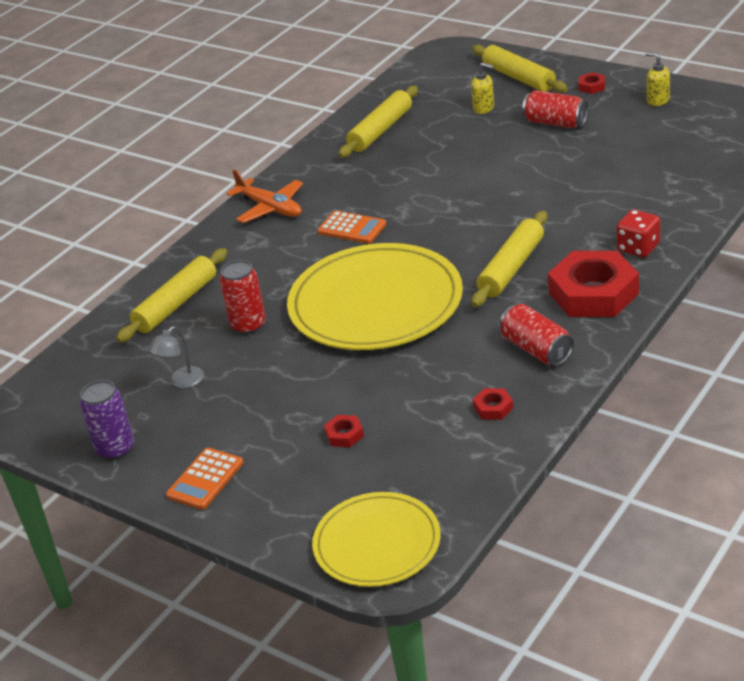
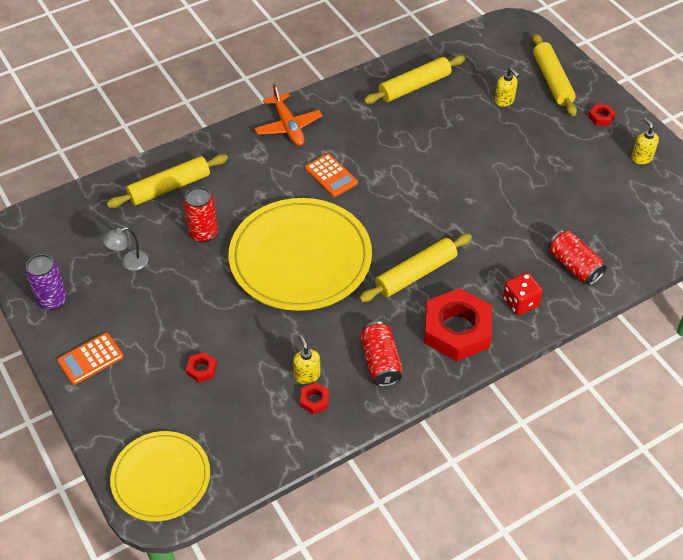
camera: 20 degrees right, 15 degrees up
red can [522,90,588,128] -> red can moved to [548,230,606,285]
none -> yellow soap dispenser [293,335,320,384]

